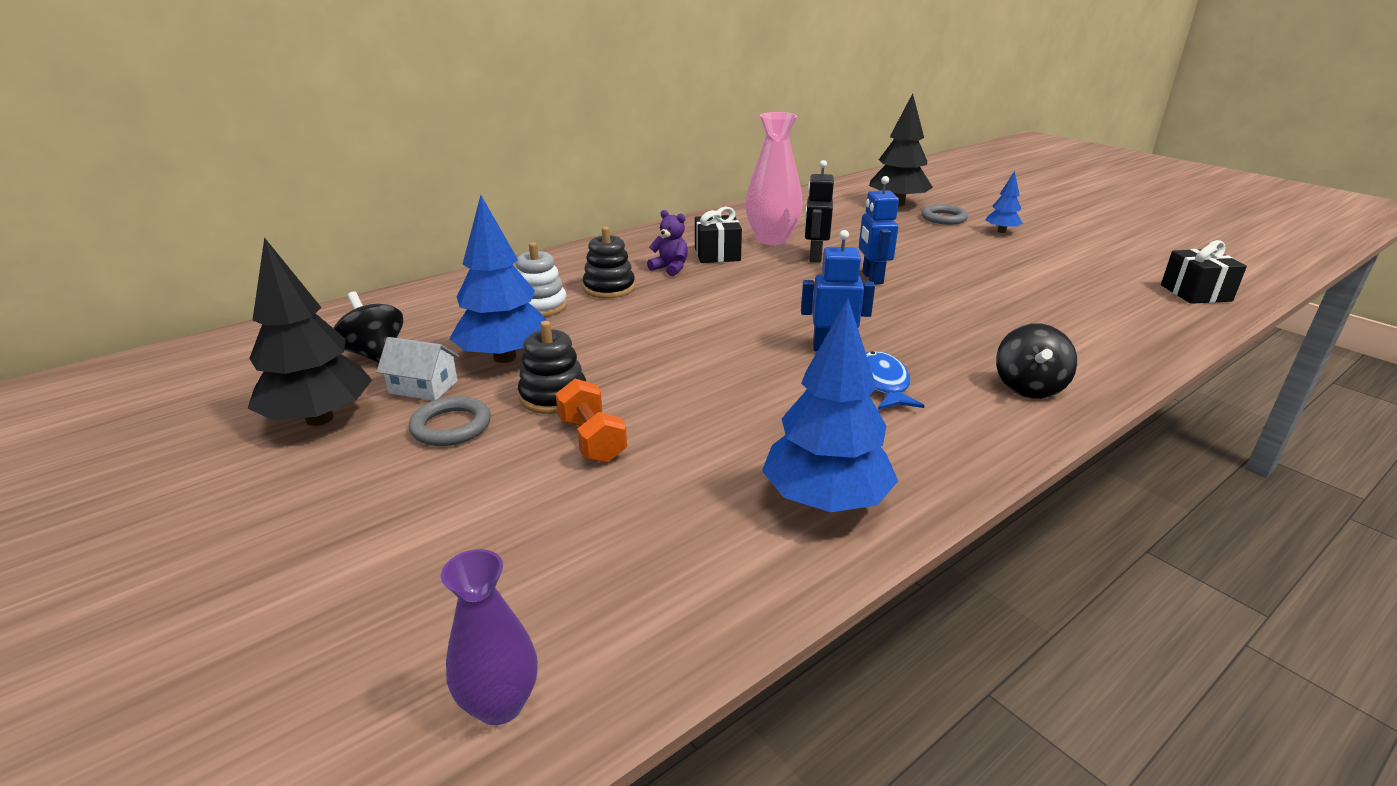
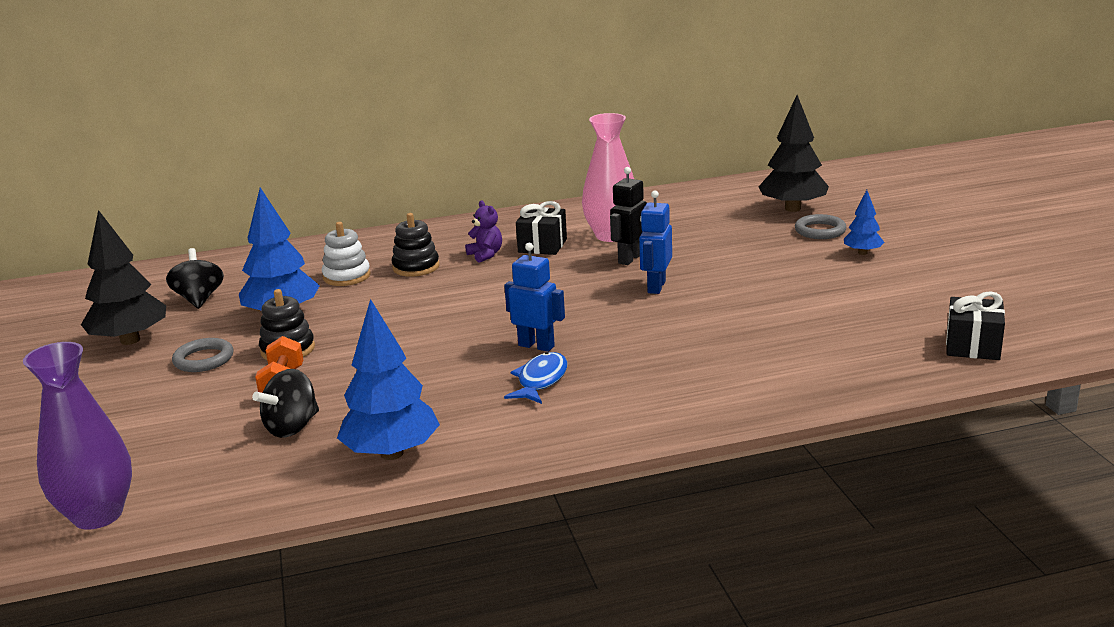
camera: 25 degrees right, 5 degrees down
white house [377,337,459,401] -> none
purple vase [441,549,538,725] -> purple vase [23,342,132,530], size x1.64
black spinning top [996,323,1077,399] -> black spinning top moved to [252,369,319,438]

